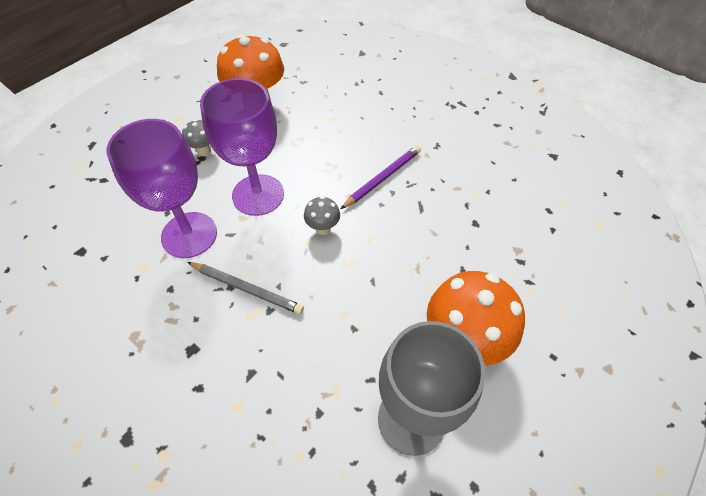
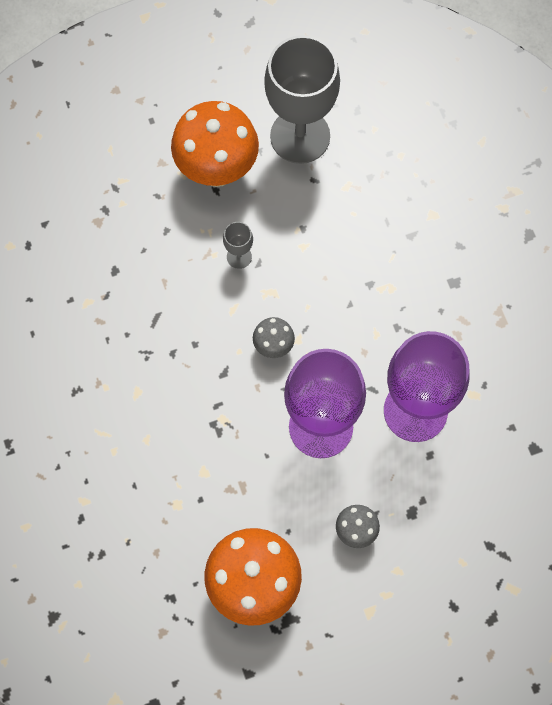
camera: 150 degrees left, 15 degrees up
grey pencil [187,262,304,314] -> none
purple pencil [341,145,421,209] -> none
none -> grey goblet [223,222,253,269]

